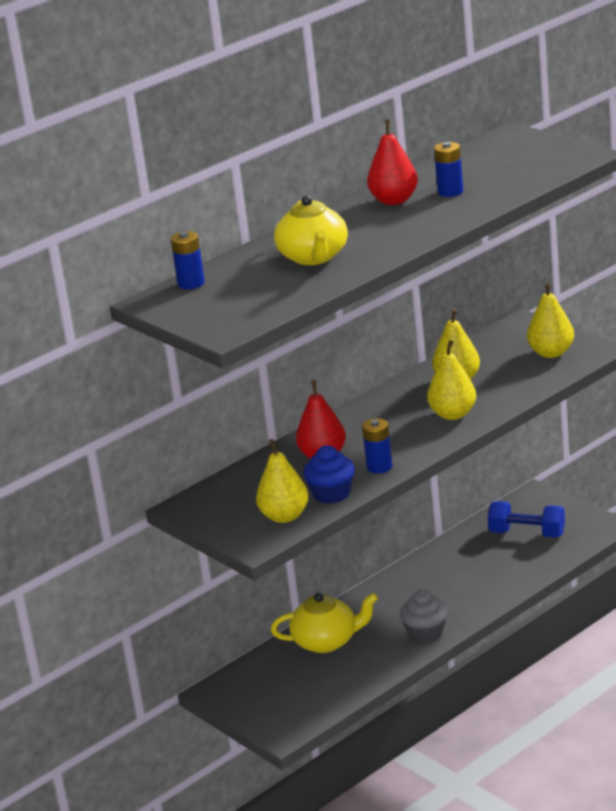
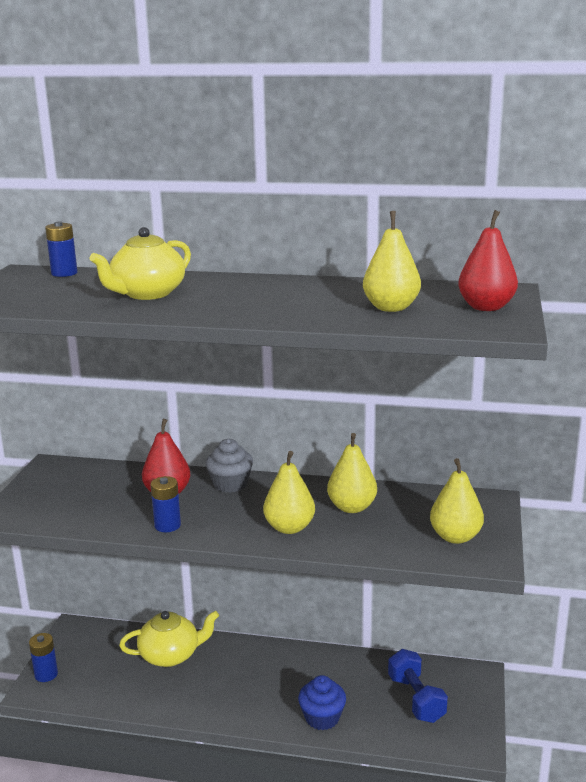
camera: 50 degrees right, 5 degrees down
yellow pear [256,439,309,523] -> yellow pear moved to [363,211,421,312]
yellow teapot [271,593,378,653] -> yellow teapot turned 60 degrees counterclockwise [119,611,219,667]
blue cupcake [303,445,355,504] -> blue cupcake moved to [298,675,346,730]
red pear [367,120,418,205] -> red pear moved to [458,210,518,311]
grey cupcake [400,590,448,643] -> grey cupcake moved to [206,439,253,493]
blue battery [434,142,464,197] -> blue battery moved to [29,633,58,682]

